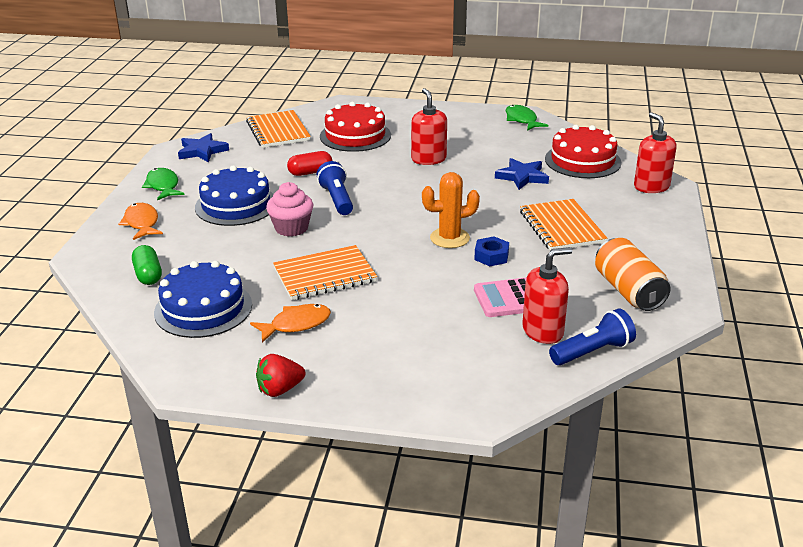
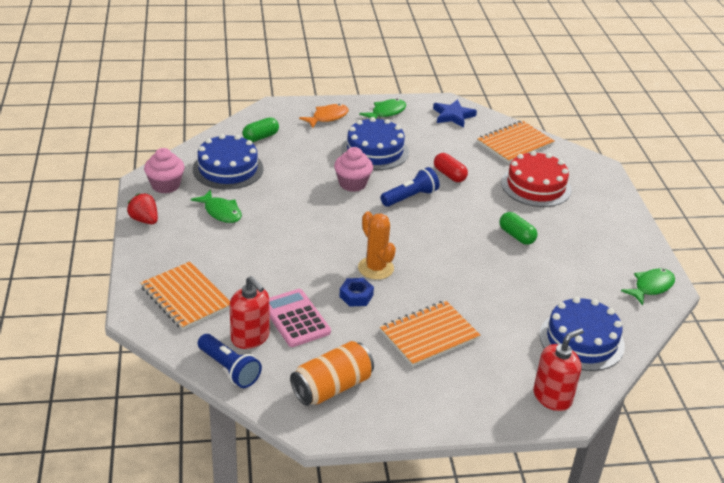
camera: 70 degrees right, 5 degrees up
orange fish [250,304,331,343] -> green fish [191,190,242,223]
orange notebook [273,245,377,300] -> orange notebook moved to [141,262,230,330]
red soap dispenser [411,88,447,165] -> green capsule [500,212,537,245]
blue star [495,158,549,190] -> none
red cake [545,125,621,178] -> blue cake [540,297,625,371]
none -> pink cupcake [144,148,185,193]

